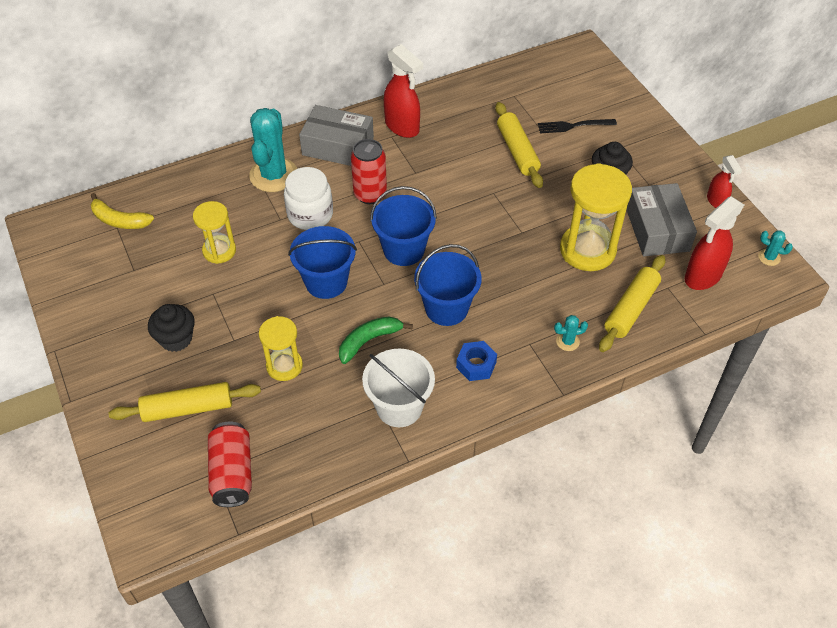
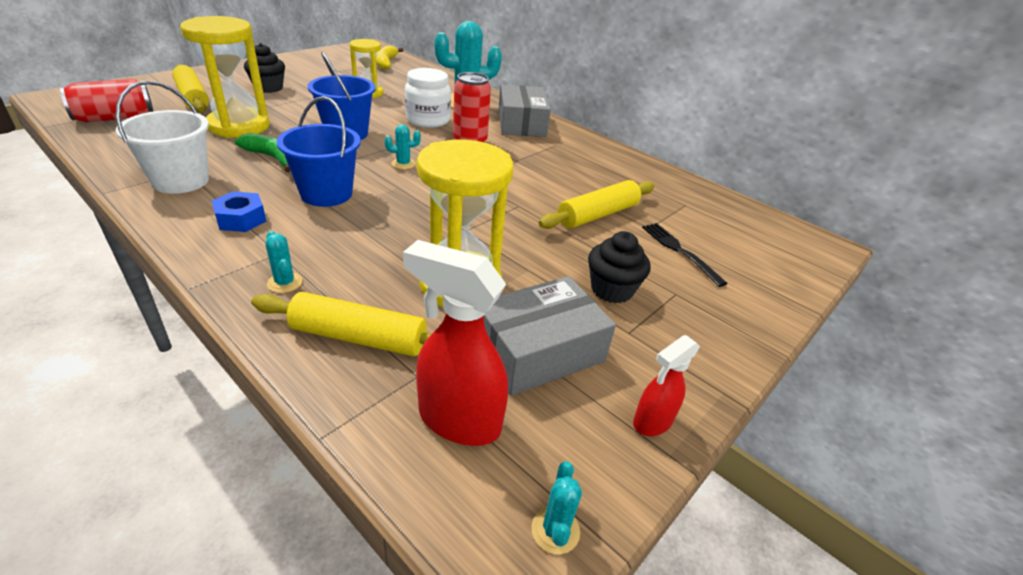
camera: 65 degrees right, 15 degrees down
yellow hourglass [259,316,303,381] -> yellow hourglass [180,16,270,138], size x1.69
blue bucket [370,186,437,266] -> turquoise cactus [385,124,421,169]
red spray bottle [384,44,423,138] -> none

